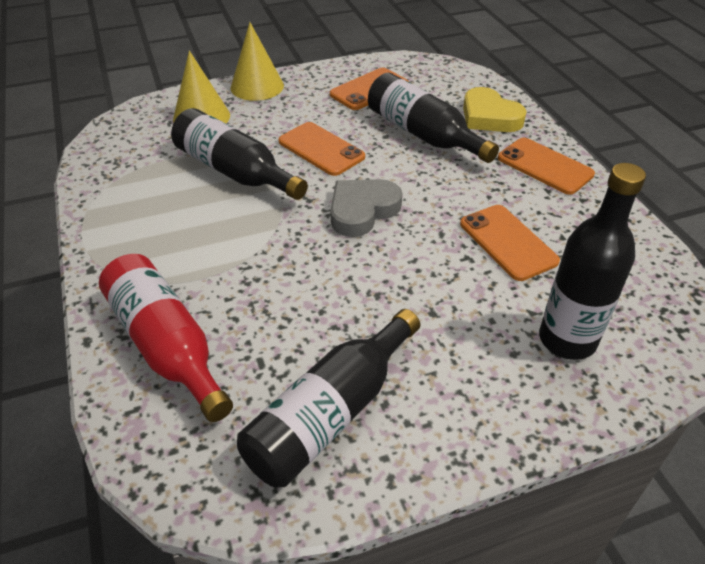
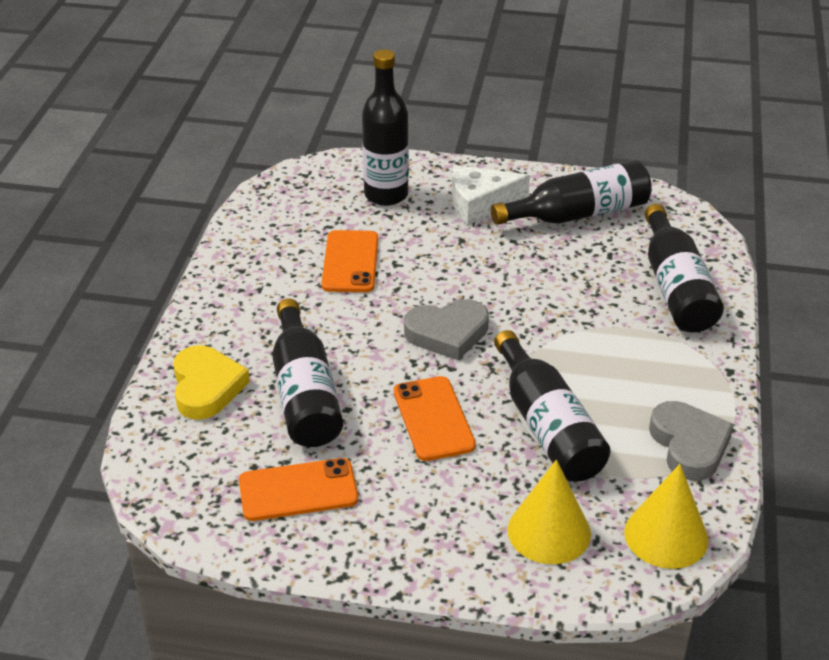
camera: 150 degrees left, 5 degrees down
red bottle [99,254,233,422] -> black bottle [645,204,724,333]
yellow cone [231,22,284,101] -> yellow cone moved to [624,464,709,569]
orange phone [498,138,595,195] -> none
none -> white cheese [452,165,530,225]
none -> grey heart [649,401,734,481]

